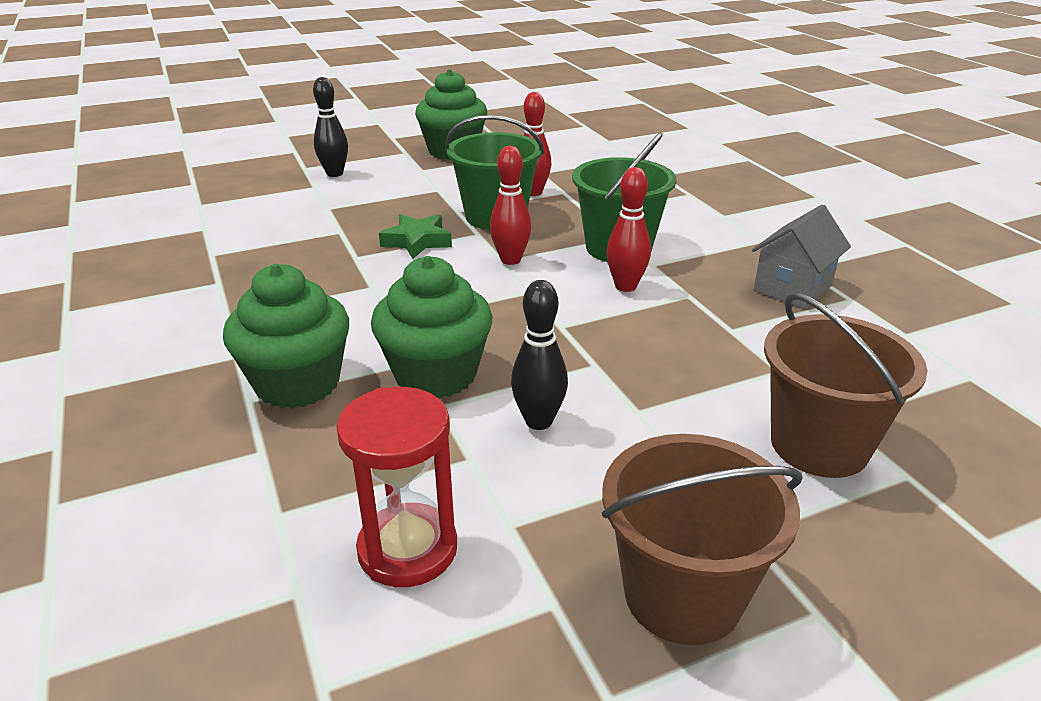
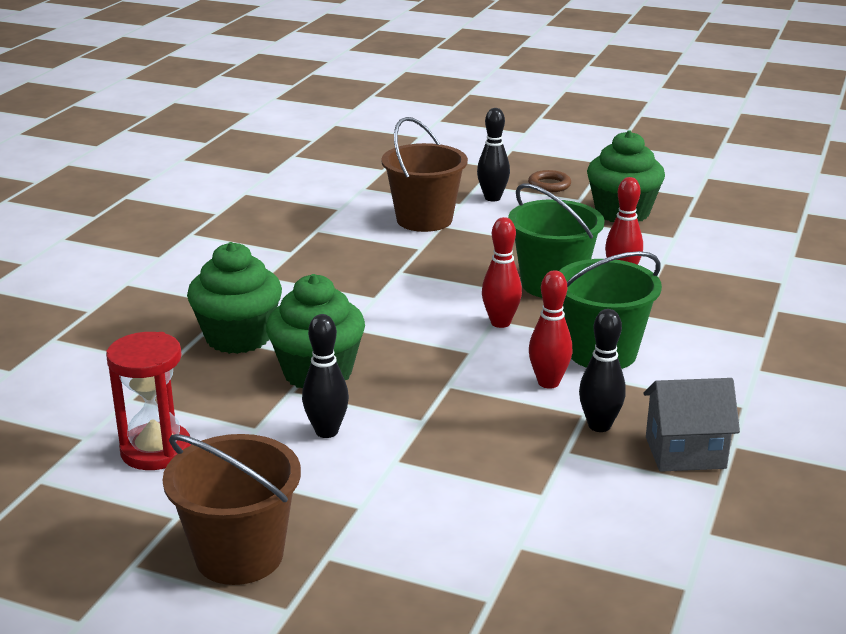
camera: 45 degrees right, 5 degrees down
green star [379,214,452,259] -> none
brown bucket [764,293,928,478] -> brown bucket moved to [381,117,468,232]
none -> brown ring [528,170,571,192]
none -> black bowling pin [579,309,626,432]

